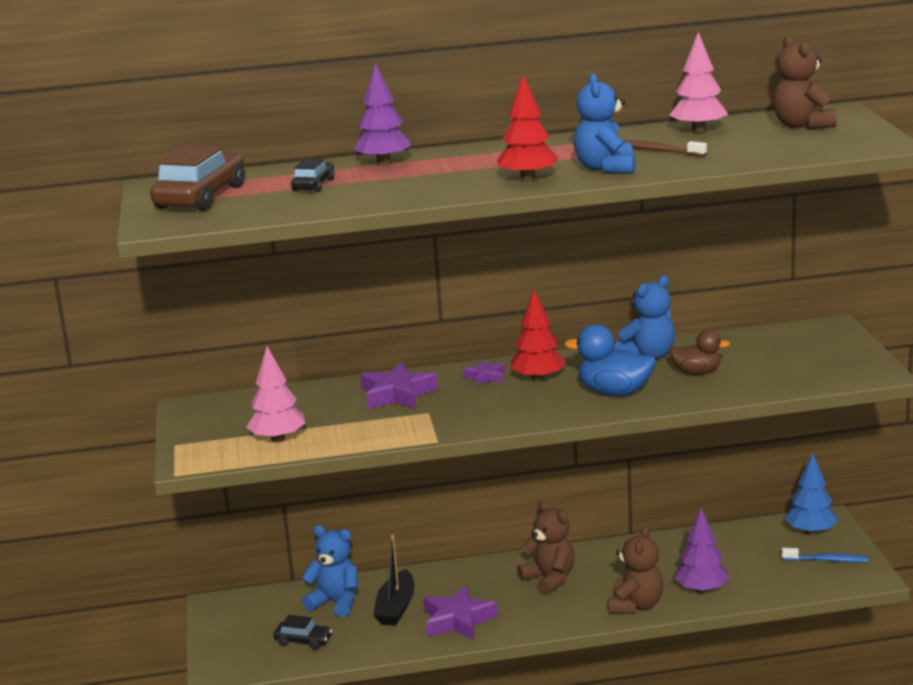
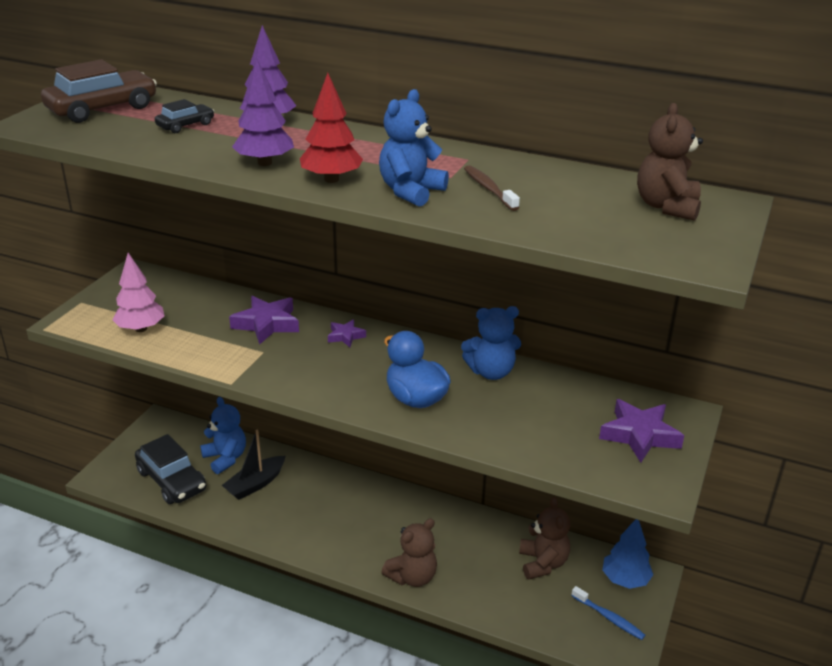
camera: 30 degrees right, 10 degrees up
black car [273,615,332,650] -> black car [135,434,206,504], size x1.93
purple star [423,586,498,640] -> purple star moved to [599,399,684,463]
red tree [511,290,566,382] -> none
brown teddy bear [517,500,575,595] -> brown teddy bear moved to [519,497,570,580]
brown duck [669,330,730,375] -> none
pink tree [670,32,728,133] -> none
purple tree [674,508,729,594] -> purple tree moved to [232,59,294,166]

